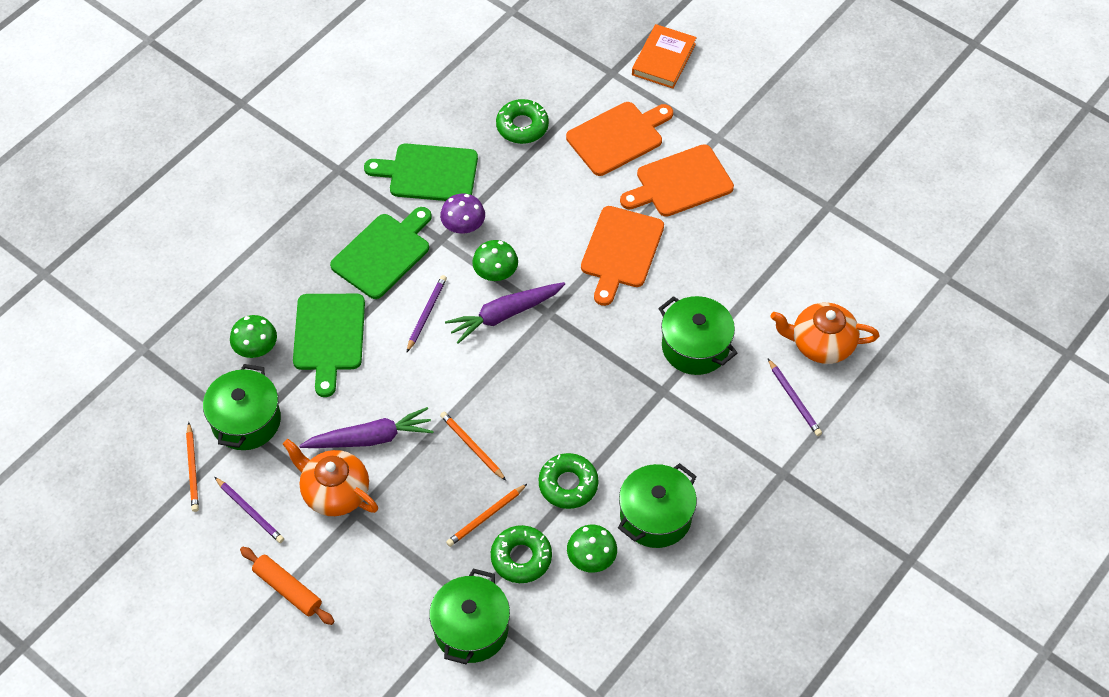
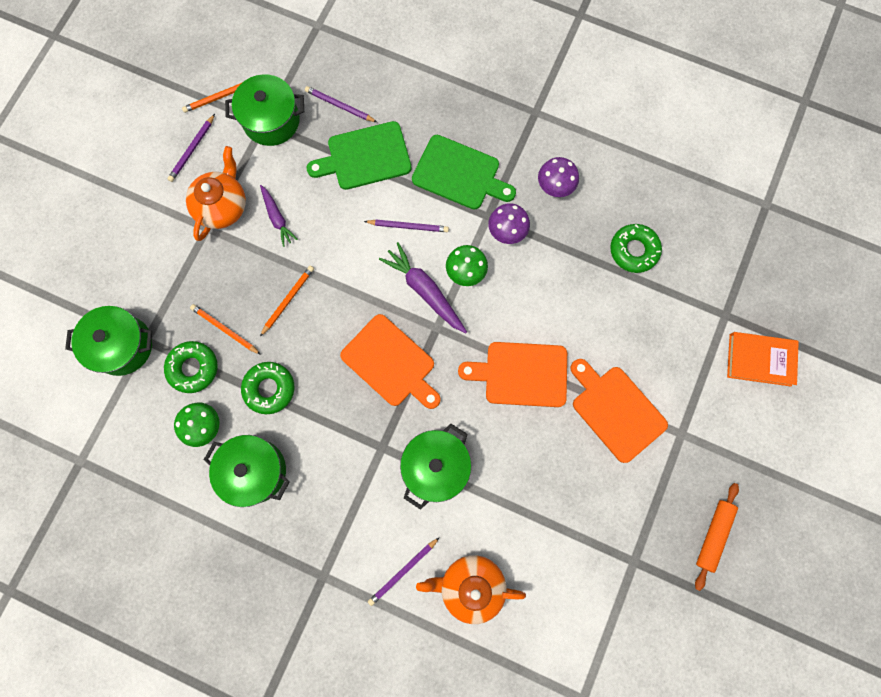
camera: 75 degrees right, 20 degrees up
green mushroom [230,315,277,358] -> purple pencil [305,86,377,122]
orange rolling pin [240,547,334,625] -> orange rolling pin moved to [695,483,739,591]
purple carrot [299,407,434,448] -> purple carrot [260,185,298,247], size x0.62
green cutting board [364,143,478,201] -> purple mushroom [538,157,579,197]
orange cutting board [566,102,673,176] -> orange cutting board moved to [340,314,441,409]
orange teapot [771,303,879,364] -> orange teapot turned 75 degrees counterclockwise [416,555,526,624]

